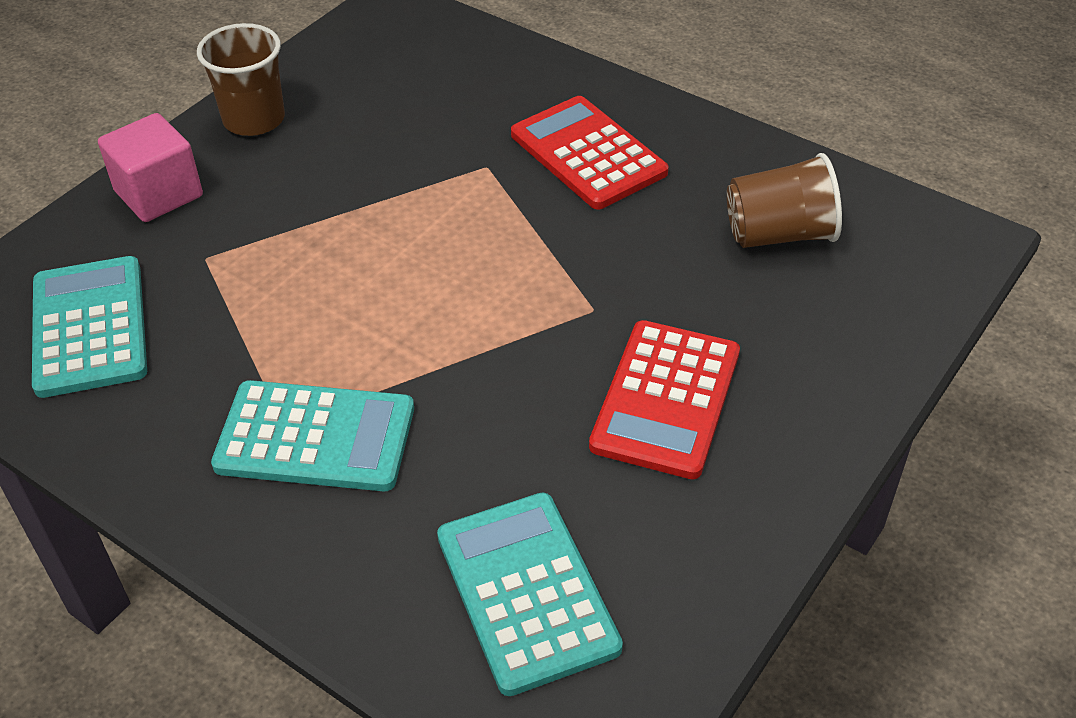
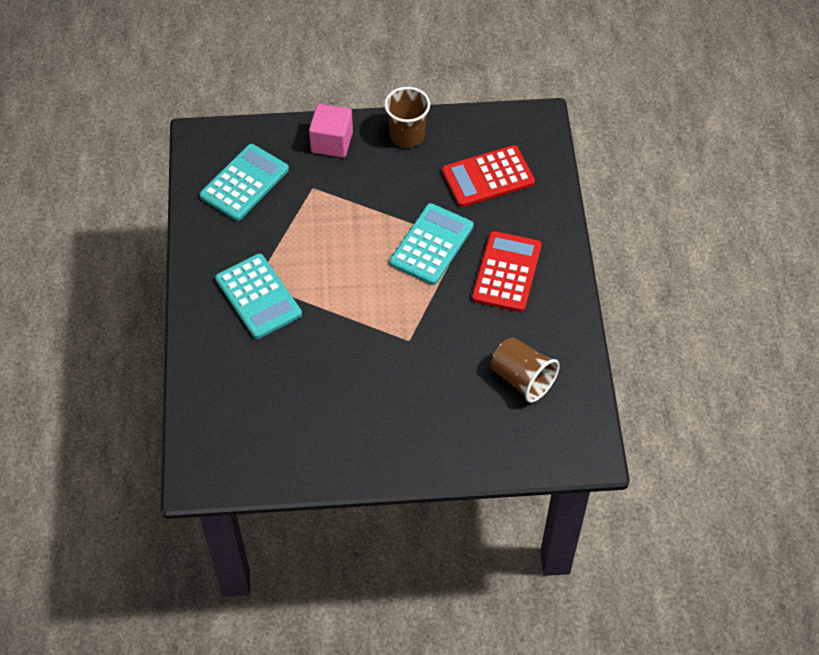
camera: 50 degrees right, 10 degrees up
turquoise calculator [437,493,623,696] -> turquoise calculator moved to [390,203,474,285]
red calculator [589,320,740,479] -> red calculator moved to [442,145,535,207]

